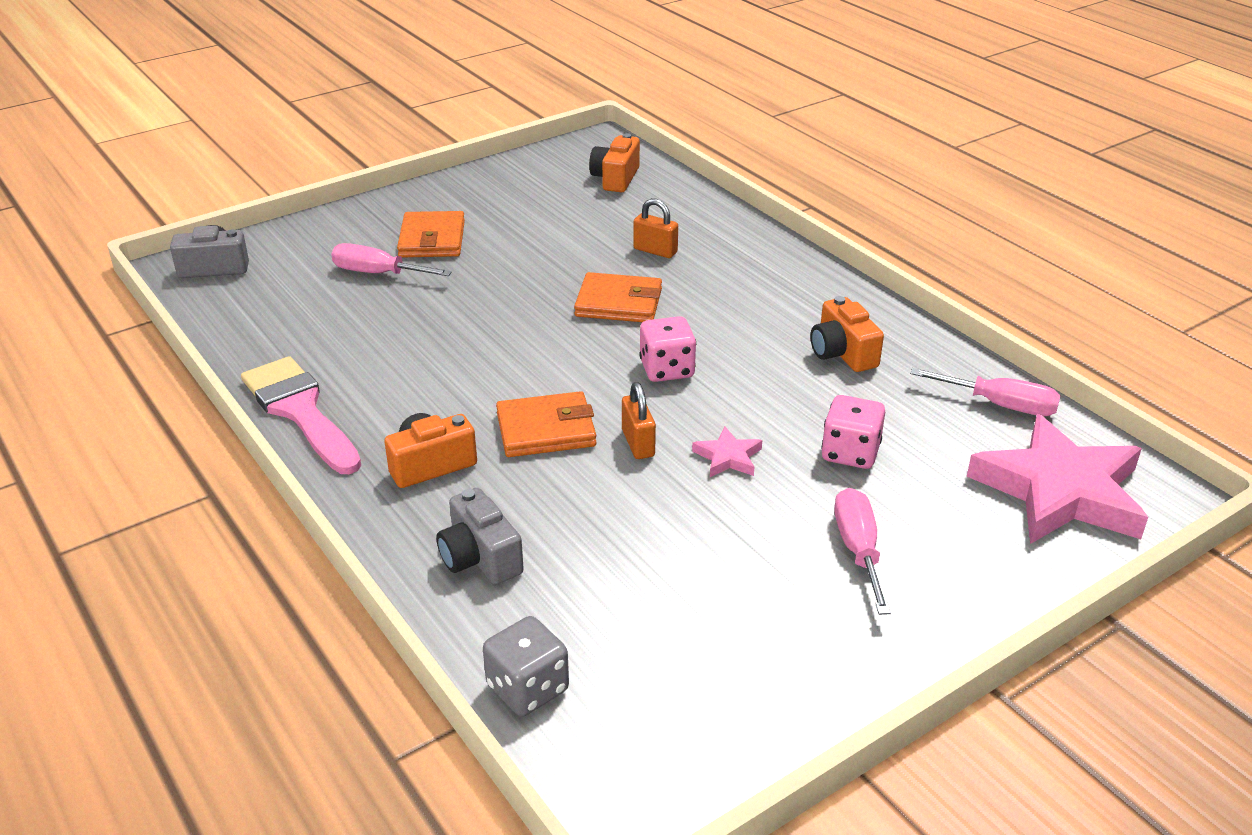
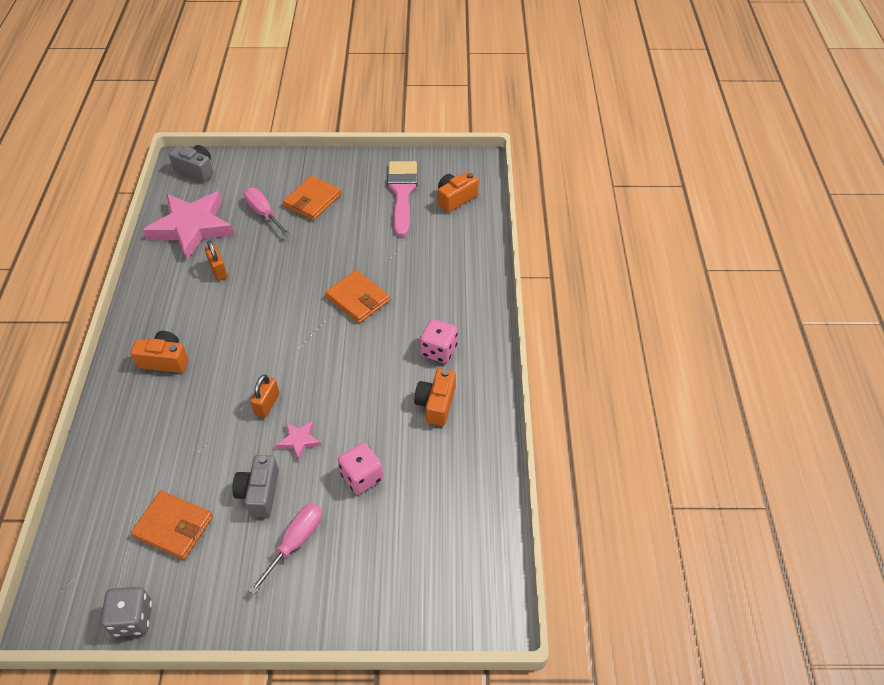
camera: 35 degrees right, 15 degrees up
pink brush [241,356,361,474] -> pink brush moved to [387,161,418,237]
grey camera [436,488,524,585] -> grey camera moved to [232,455,279,517]
grey dice [483,616,569,716] -> grey dice moved to [101,587,152,637]
orange wallet [496,391,597,457] -> orange wallet moved to [131,491,213,560]
orange padlock [633,198,678,258] -> orange padlock moved to [205,240,227,281]
pink dice [639,316,696,382] -> pink dice moved to [420,319,458,363]
pink screwdriver [910,368,1060,416] -> none
pink star [967,414,1148,544] -> pink star moved to [143,191,234,260]

